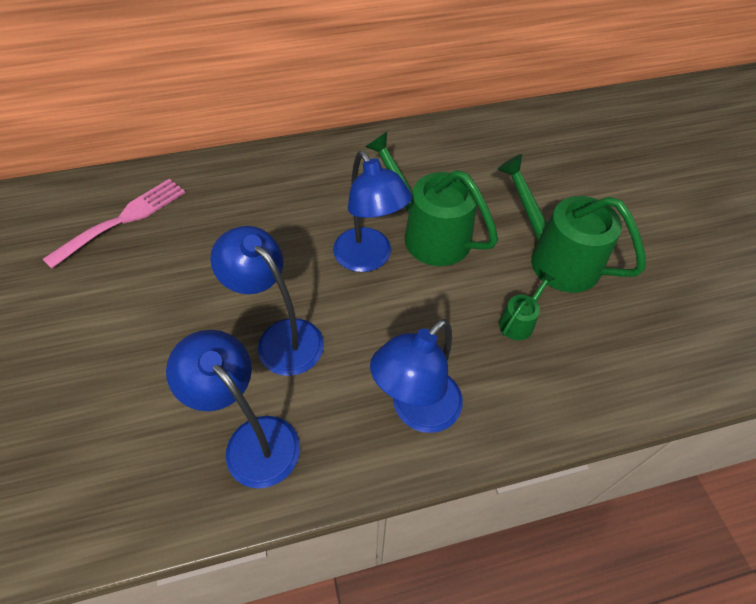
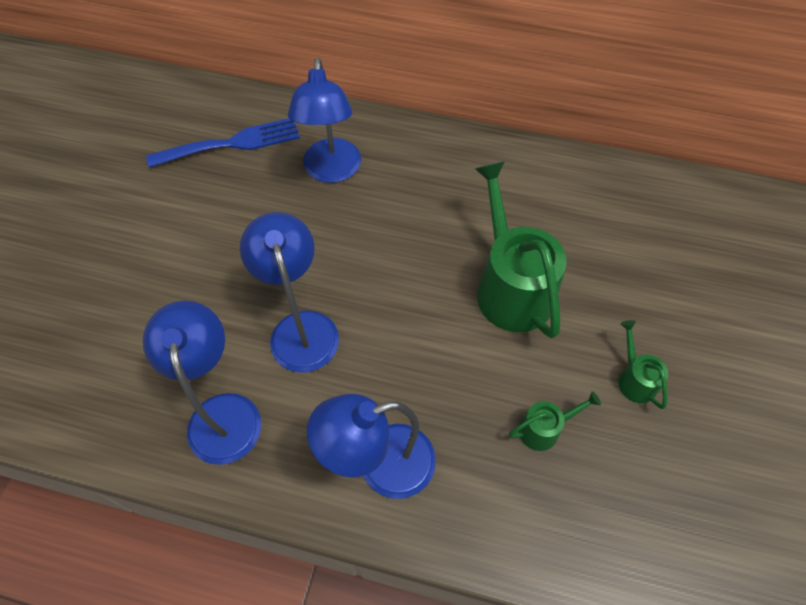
camera: 30 degrees right, 5 degrees up
pink fork [43,178,185,269] -> blue fork [146,118,300,168]
blue lamp [333,151,412,272] -> blue lamp moved to [288,58,361,183]
green watering can [497,154,646,293] -> green watering can [618,320,668,409], size x0.46

